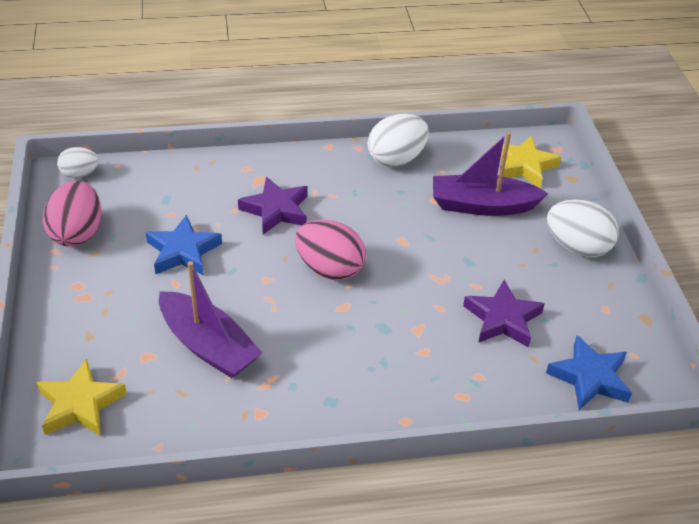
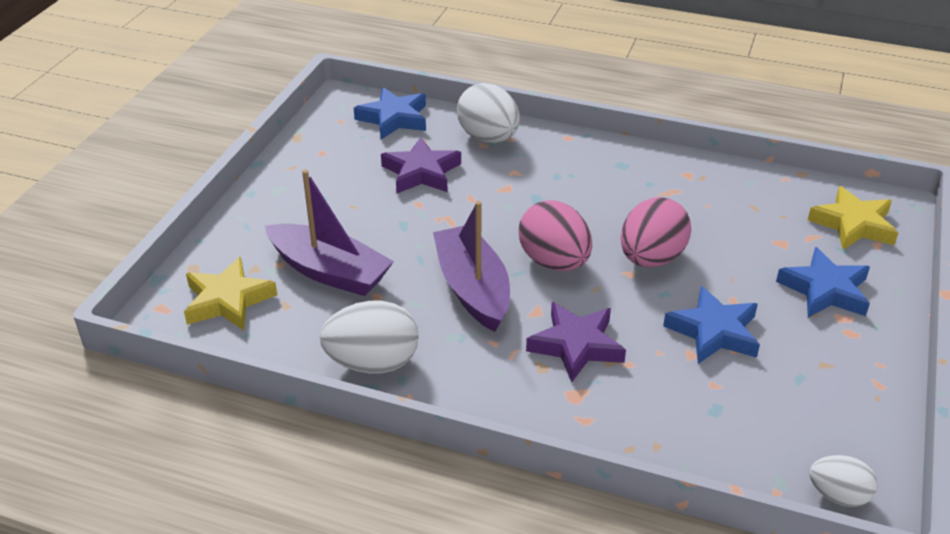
camera: 150 degrees left, 5 degrees down
pink egg [42,181,101,246] -> pink egg moved to [621,197,691,267]
purple boat [159,261,262,378] -> purple boat moved to [433,201,510,332]
white egg [547,199,619,257] -> white egg moved to [457,83,520,143]
none -> blue star [776,247,870,318]

